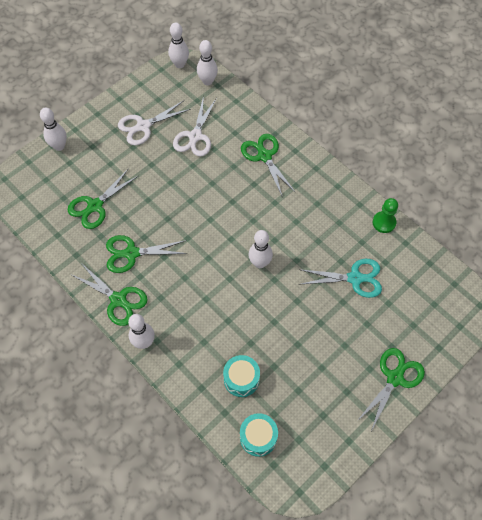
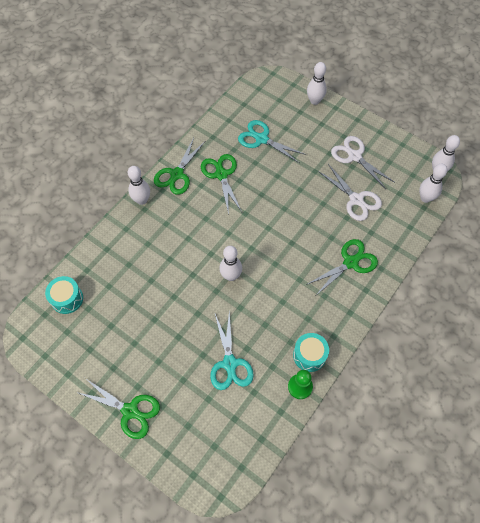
camera: 80 degrees right, 0 degrees up
green scissors [67,168,139,229] -> turquoise scissors [238,120,306,163]
white scissors [173,96,217,156] -> white scissors turned 135 degrees counterclockwise [318,164,382,221]
turquoise drum [223,355,260,397] -> turquoise drum moved to [293,333,329,372]

